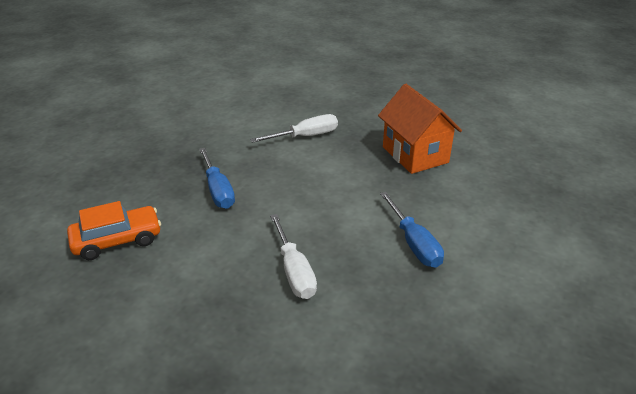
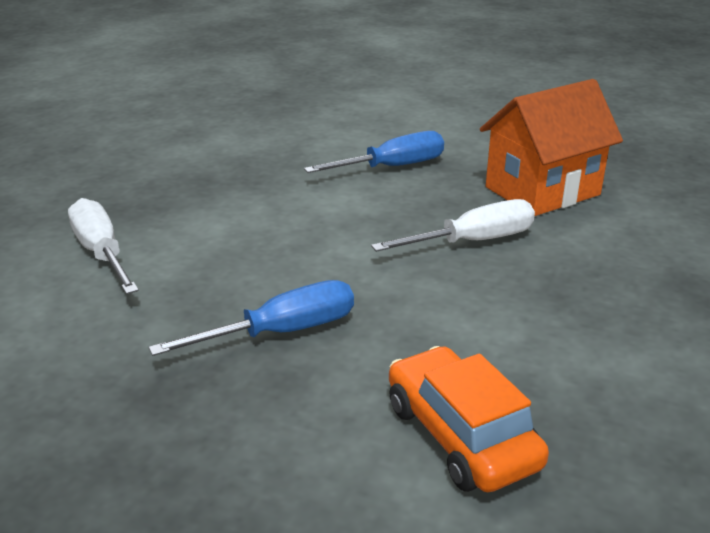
camera: 95 degrees left, 5 degrees down
orange house [378,84,462,174] -> orange house moved to [480,79,623,216]

